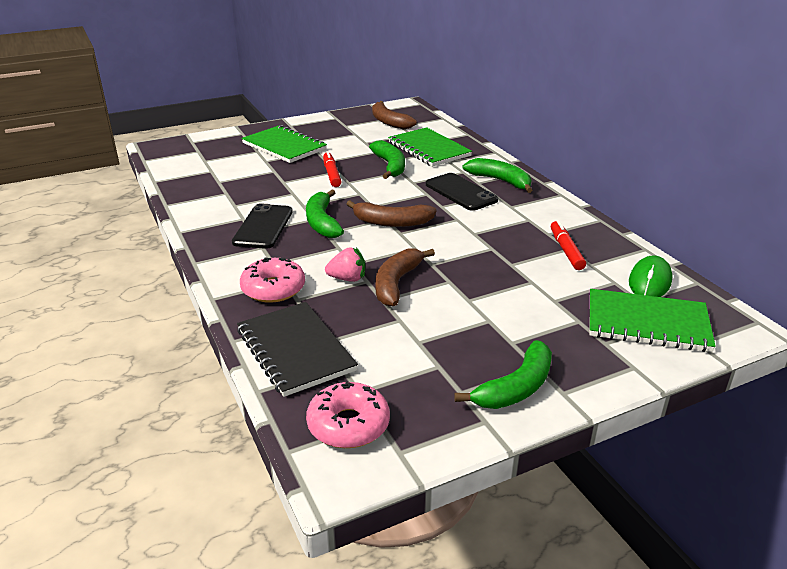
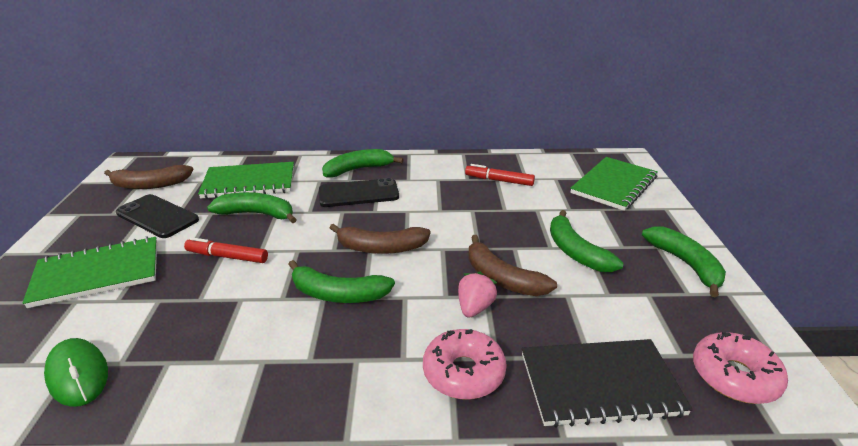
camera: 65 degrees left, 0 degrees up
black phone [232,203,293,249] -> black phone moved to [116,194,199,238]
brown banana [347,200,437,227] -> brown banana turned 60 degrees clockwise [330,224,431,254]
green mouse [629,255,672,297] -> green mouse moved to [44,338,108,407]
none -> green banana [550,210,624,272]

